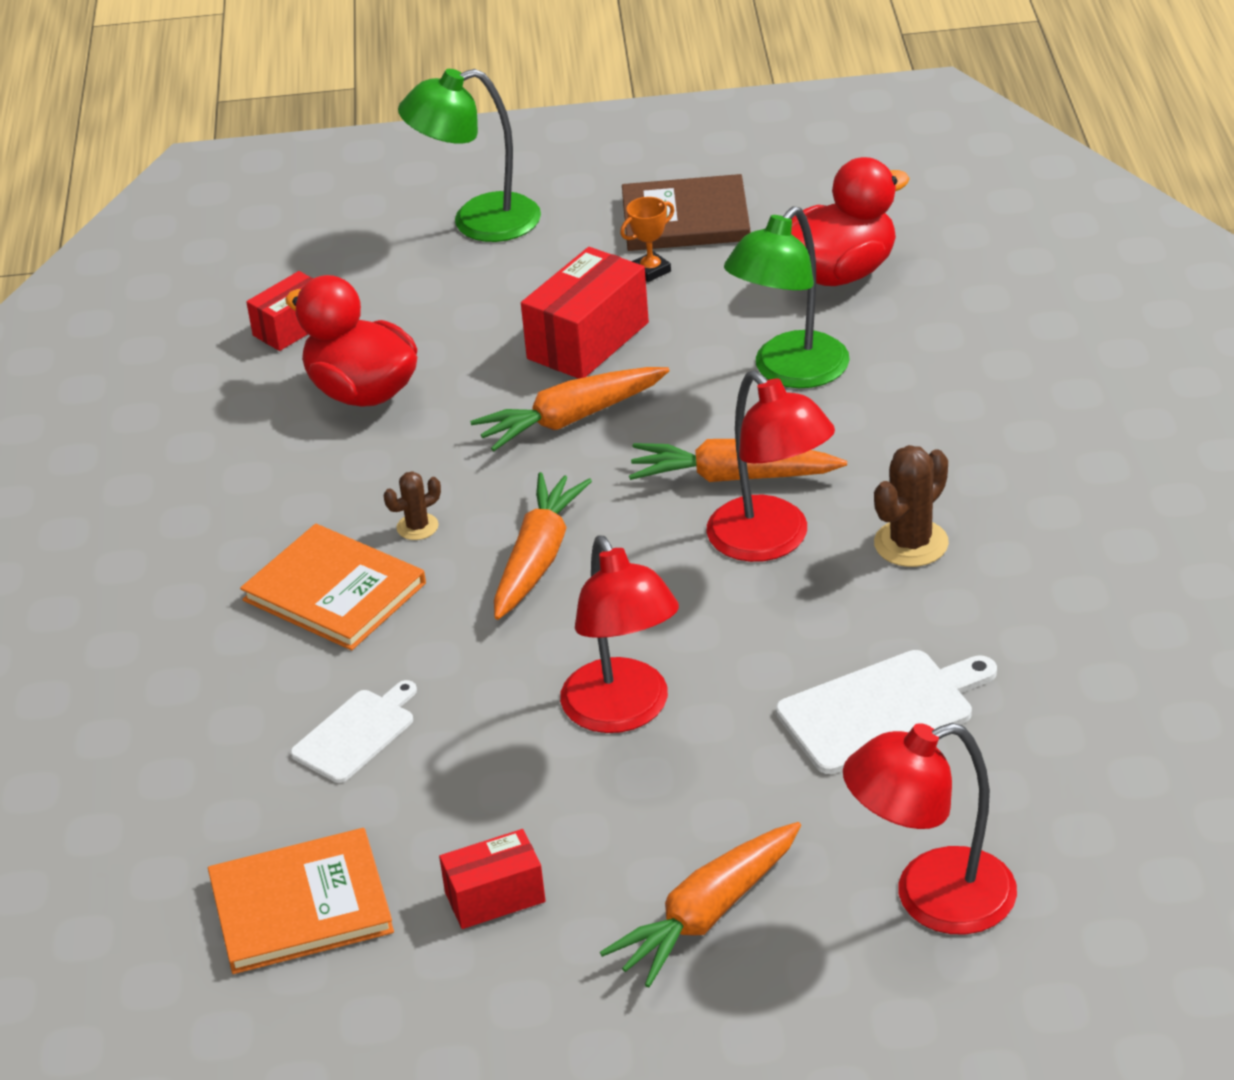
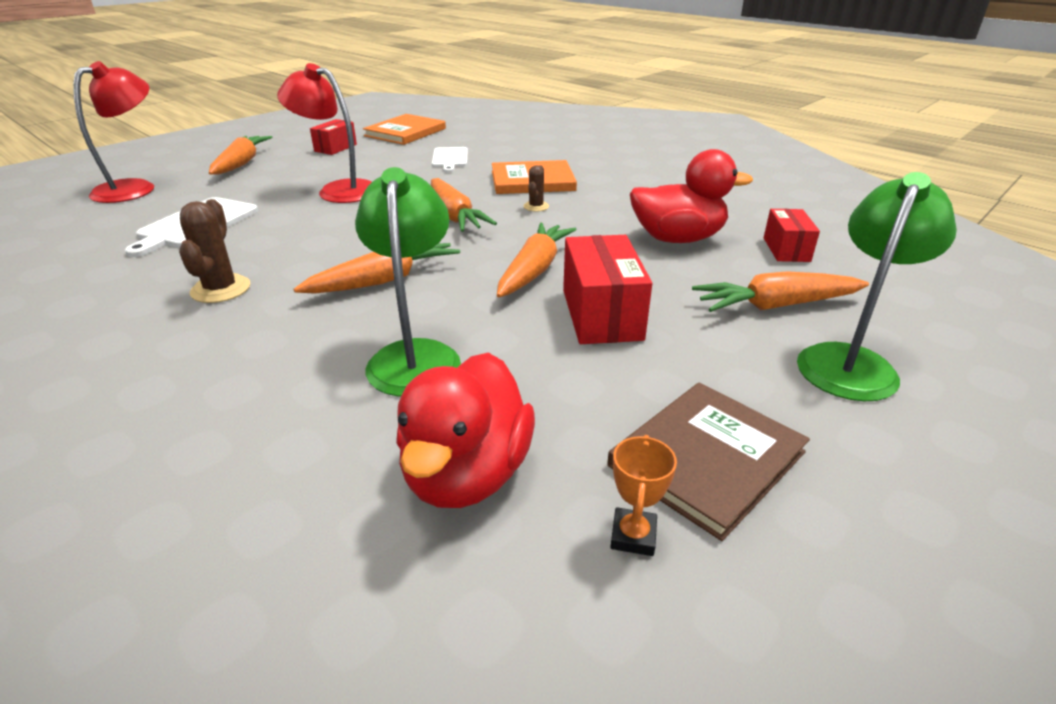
camera: 135 degrees right, 5 degrees down
orange trophy [620,197,674,282] -> orange trophy moved to [610,435,677,556]
red lamp [706,371,835,562] -> none
none -> orange carrot [692,271,869,312]

